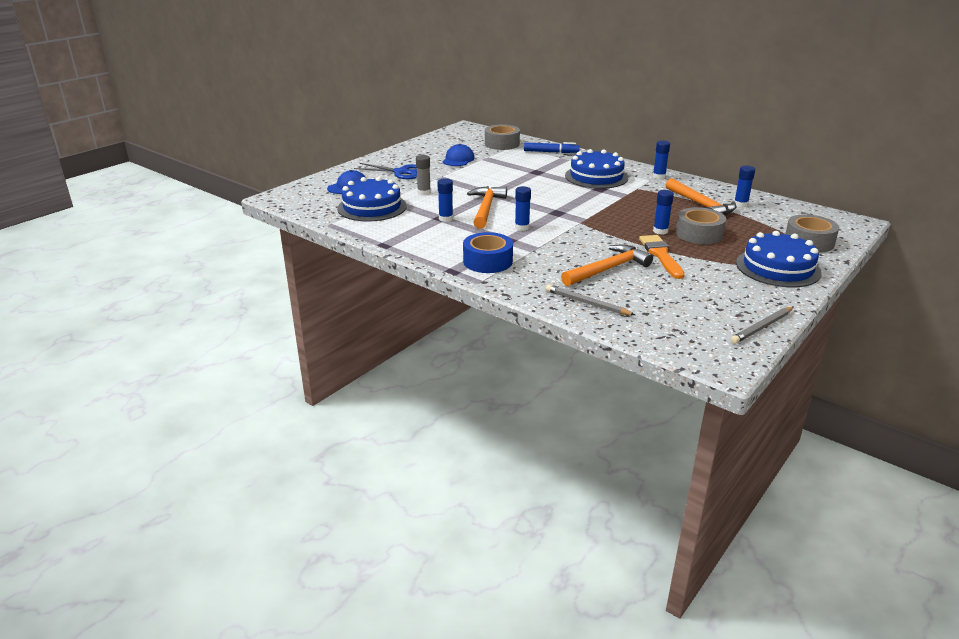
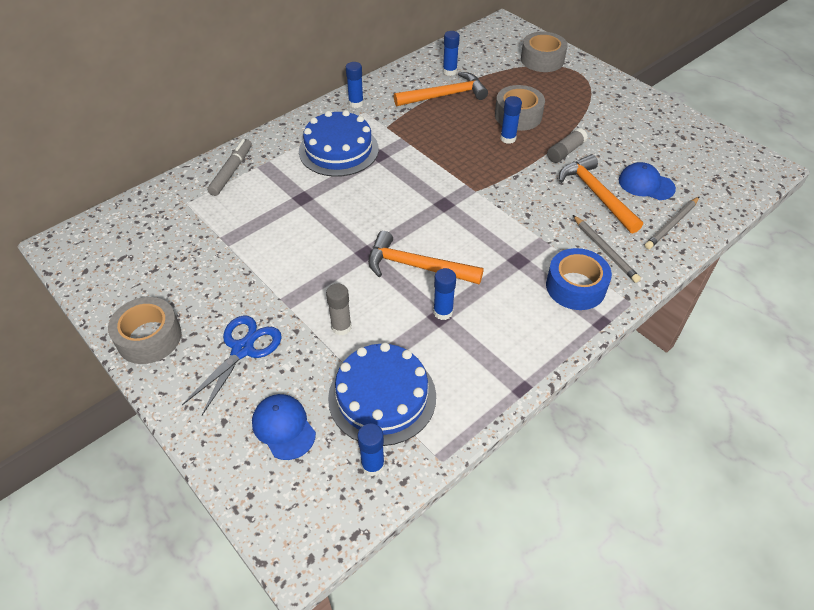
camera: 80 degrees left, 20 degrees up
blue cap [442,144,475,166] -> blue cap moved to [619,162,676,200]
grey tape [485,124,520,150] -> grey tape moved to [108,297,181,364]
blue glue stick [515,186,531,231] -> blue glue stick moved to [357,424,385,476]
blue marker [524,142,580,153] -> grey marker [207,139,252,196]
orange brush [639,235,684,279] -> grey glue stick [547,128,588,163]
grey pencil [731,307,793,344] -> grey pencil moved to [573,215,641,283]
blue cake [736,231,822,287] -> none

